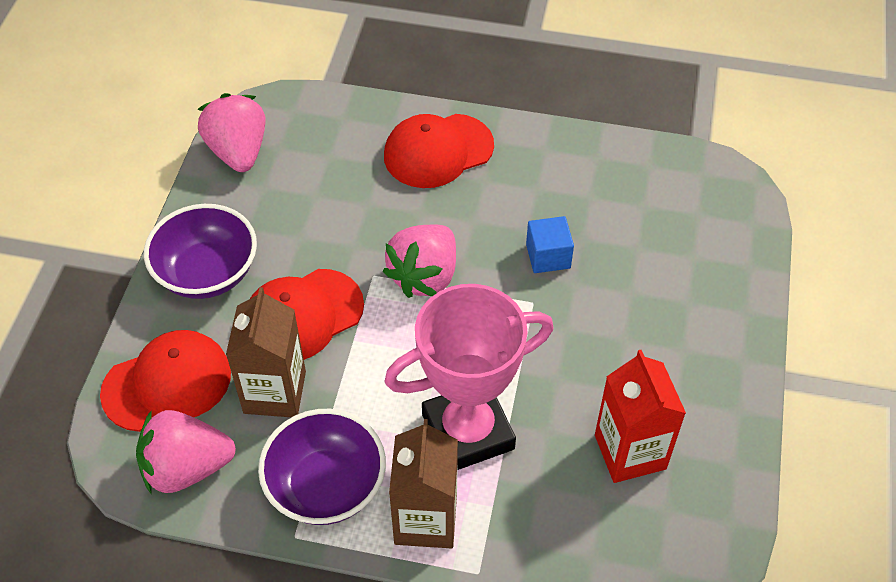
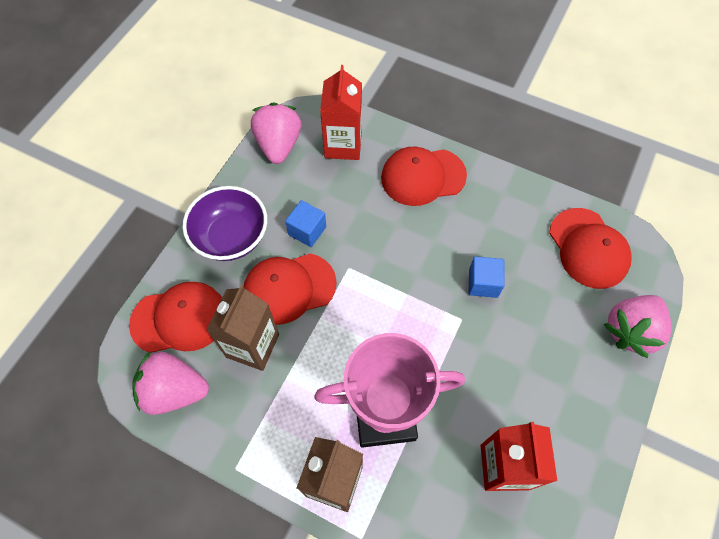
camera: 15 degrees right, 10 degrees up
purple bowl [258,409,386,525] -> none
pink strawberry [382,225,456,298] -> pink strawberry moved to [604,295,672,358]
none -> blue cube [285,200,326,247]
none -> red carton [320,65,362,160]
none -> red cap [549,208,632,289]

